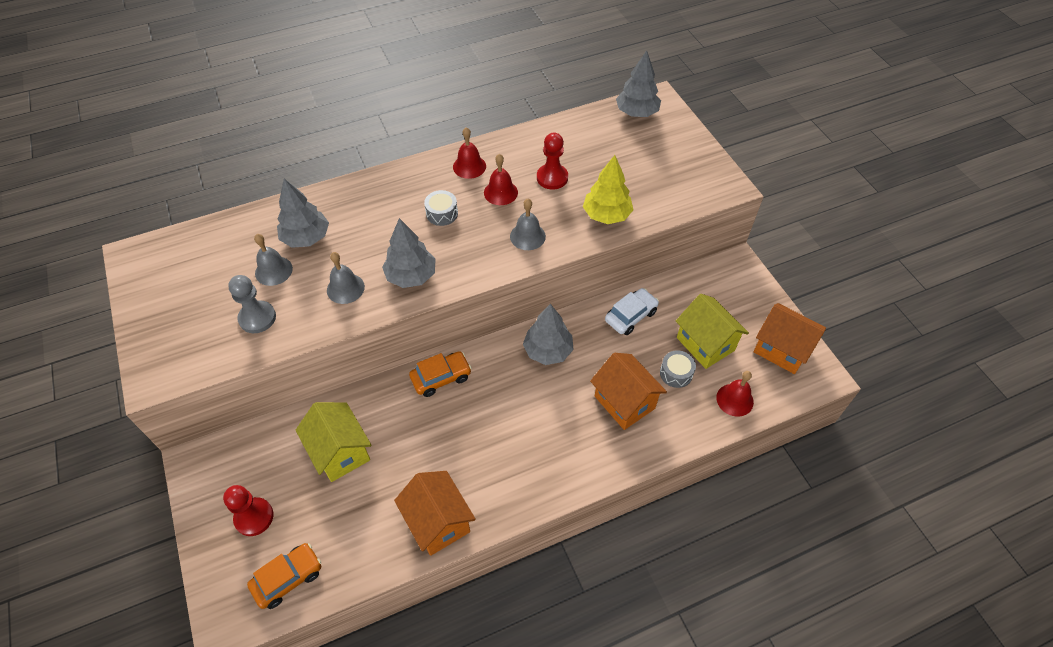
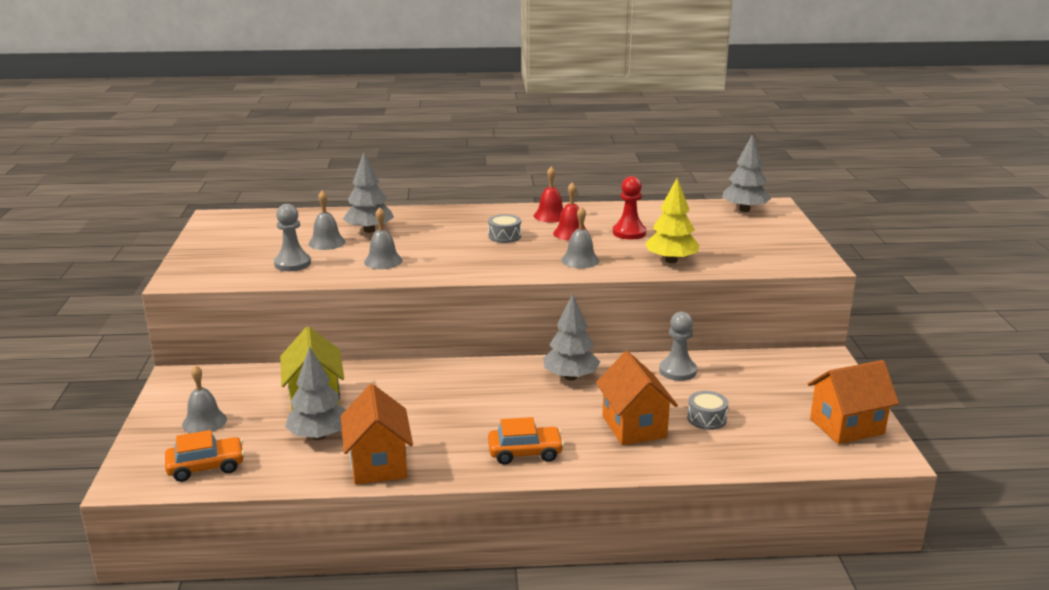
camera: 20 degrees right, 30 degrees down
red pawn [223,485,273,536] -> grey bell [182,365,227,433]
grey tree [382,218,436,288] -> grey tree moved to [285,346,345,440]
orange car [409,351,472,397] -> orange car moved to [488,417,564,465]
white car [605,288,659,335] -> grey pawn [659,312,697,381]
yellow house [676,294,749,369] -> none
red bell [716,371,754,417] -> none
orange house [753,303,826,374] -> orange house turned 75 degrees counterclockwise [808,360,899,444]

